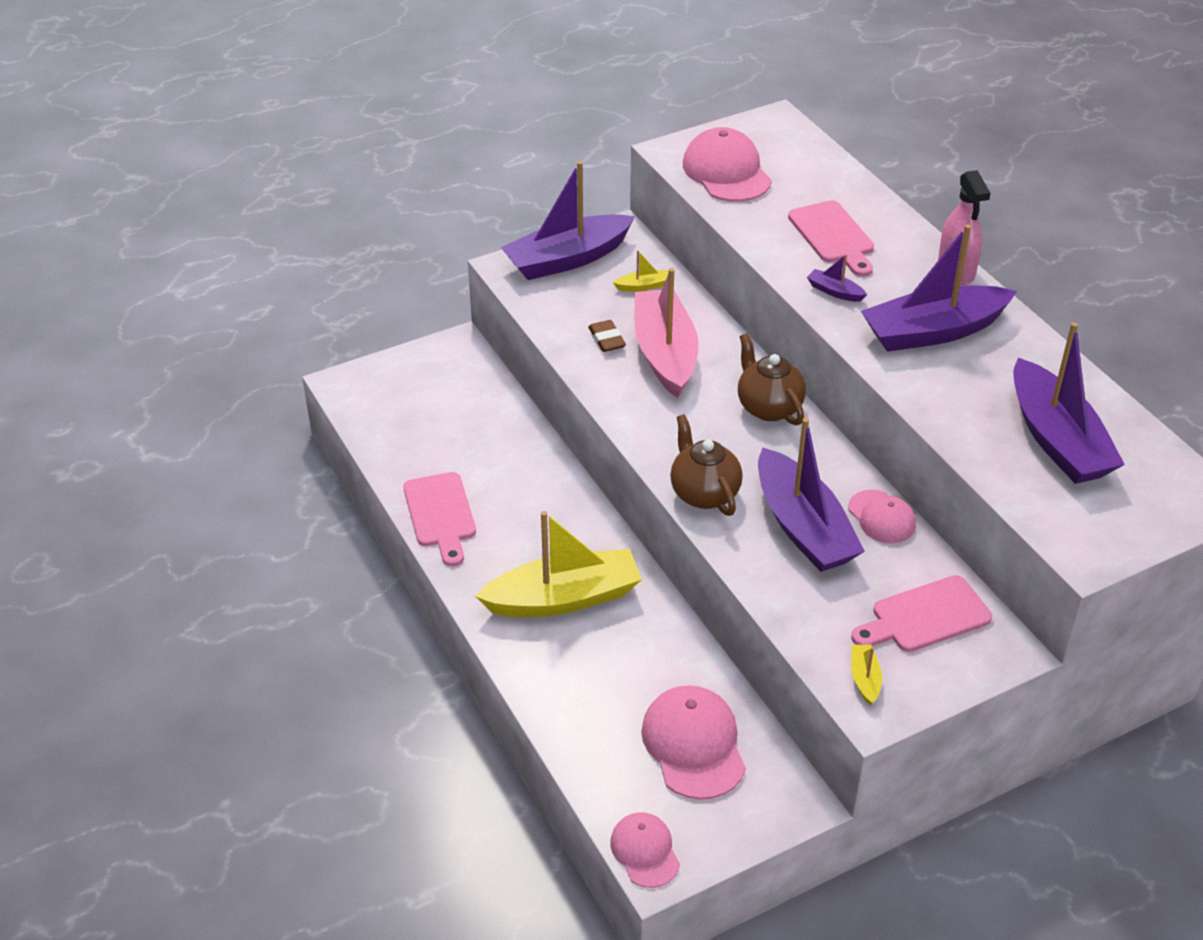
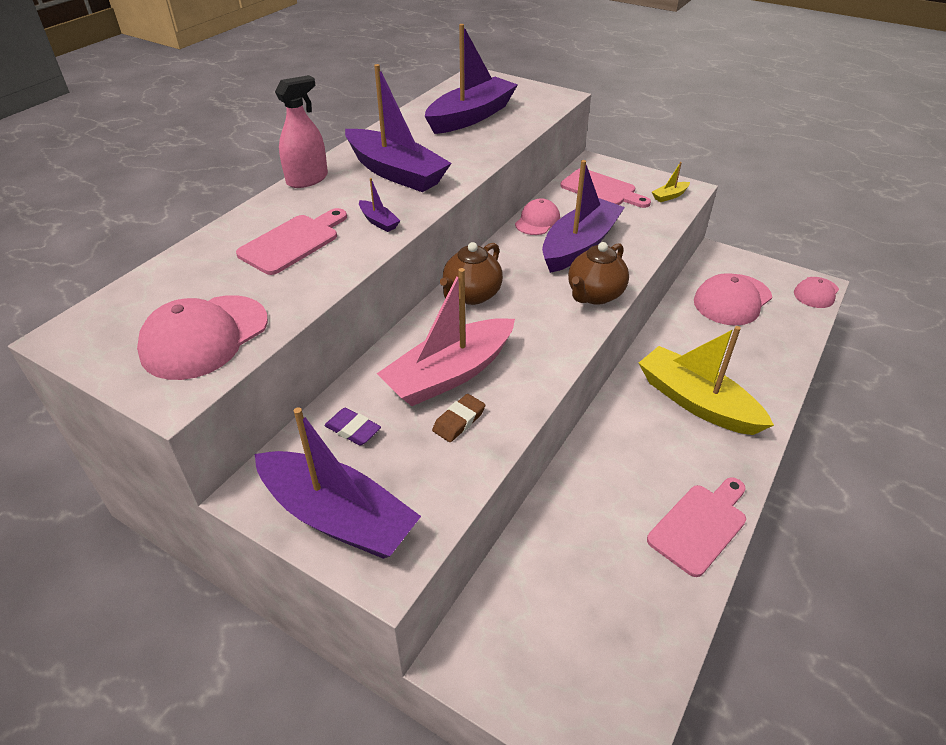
camera: 120 degrees left, 0 degrees up
yellow boat [613,250,668,292] -> purple eraser [324,408,381,446]
purple boat [807,254,867,302] -> purple boat turned 45 degrees counterclockwise [359,178,400,232]

